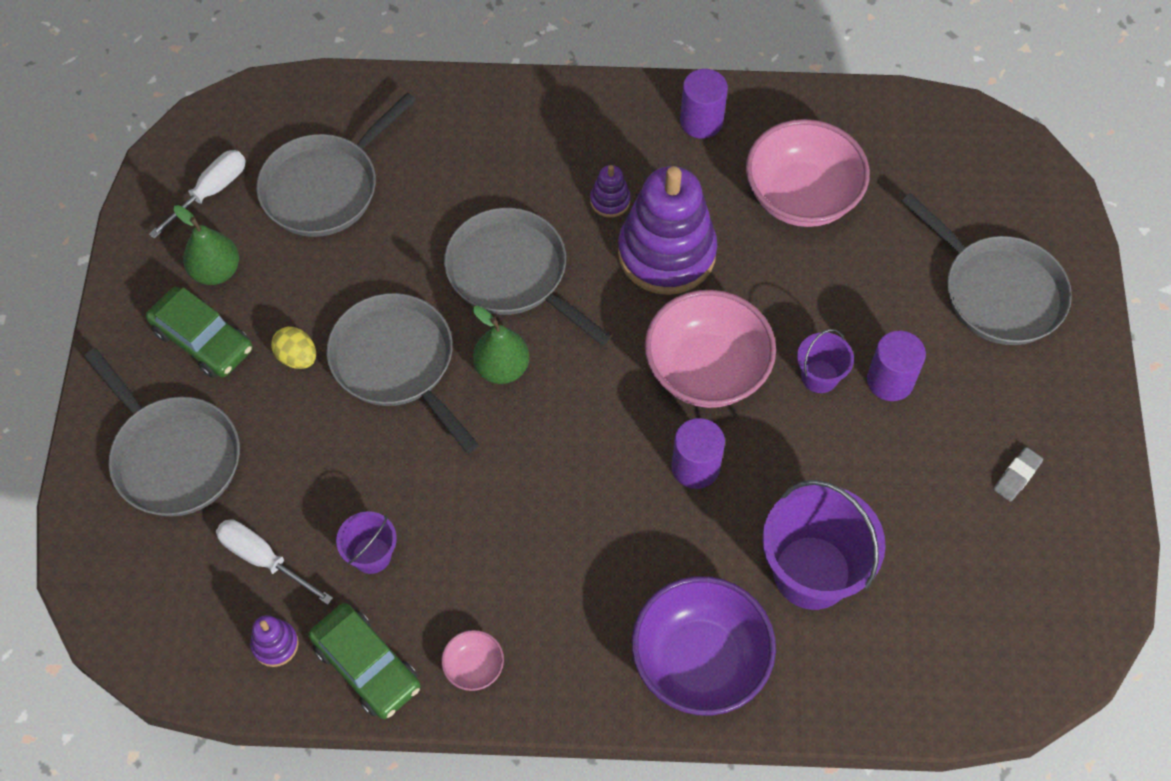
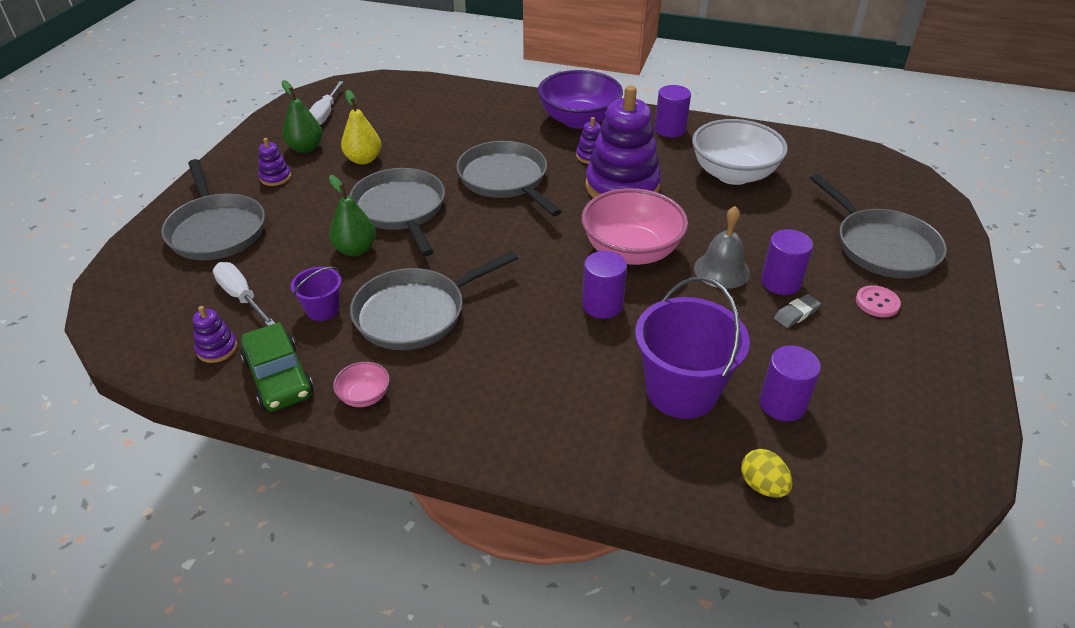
camera: 15 degrees right, 20 degrees down
green car [146,287,253,378] -> purple stacking toy [258,138,291,186]
white screwdriver [149,150,246,239] -> white screwdriver turned 135 degrees clockwise [309,81,344,125]
grey pan [256,93,416,237] -> grey pan moved to [350,251,518,350]
yellow egg [271,326,316,369] -> yellow egg moved to [741,449,793,498]
green pear [473,306,530,384] -> green pear moved to [329,175,376,256]
purple bowl [632,576,776,715] -> purple bowl moved to [538,70,623,129]
pink bowl [746,119,870,227] -> white bowl [692,119,788,185]
purple bucket [797,329,854,393] -> grey bell [694,206,750,289]
grey eraser [993,447,1043,502] -> grey eraser moved to [774,294,821,328]
none -> yellow pear [341,90,381,165]
none -> purple cylinder [759,345,821,421]
none -> pink button [856,285,901,317]

